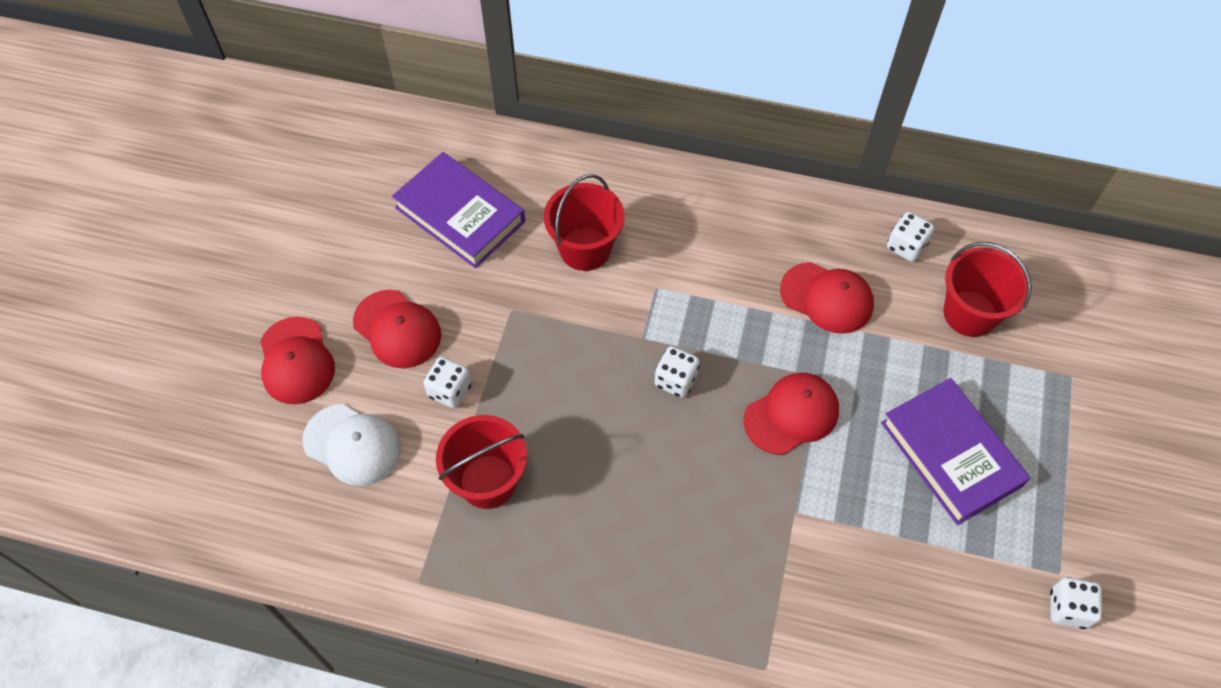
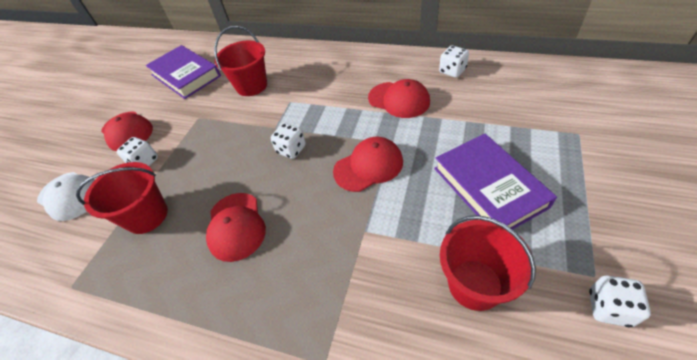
camera: 10 degrees right, 10 degrees down
red cap [260,317,335,404] -> red cap moved to [206,193,266,262]
red bucket [944,242,1032,337] -> red bucket moved to [440,215,536,311]

